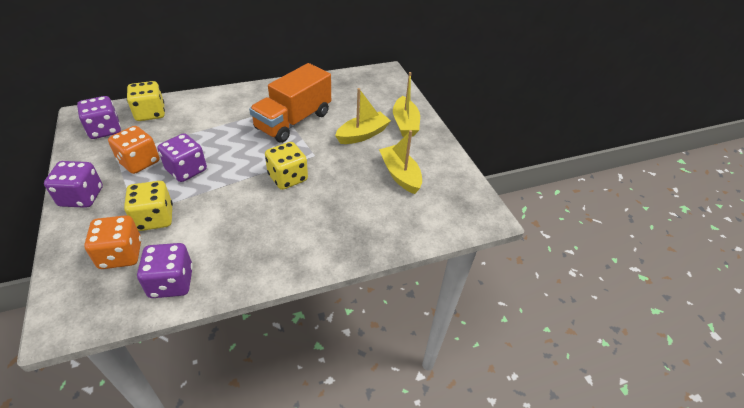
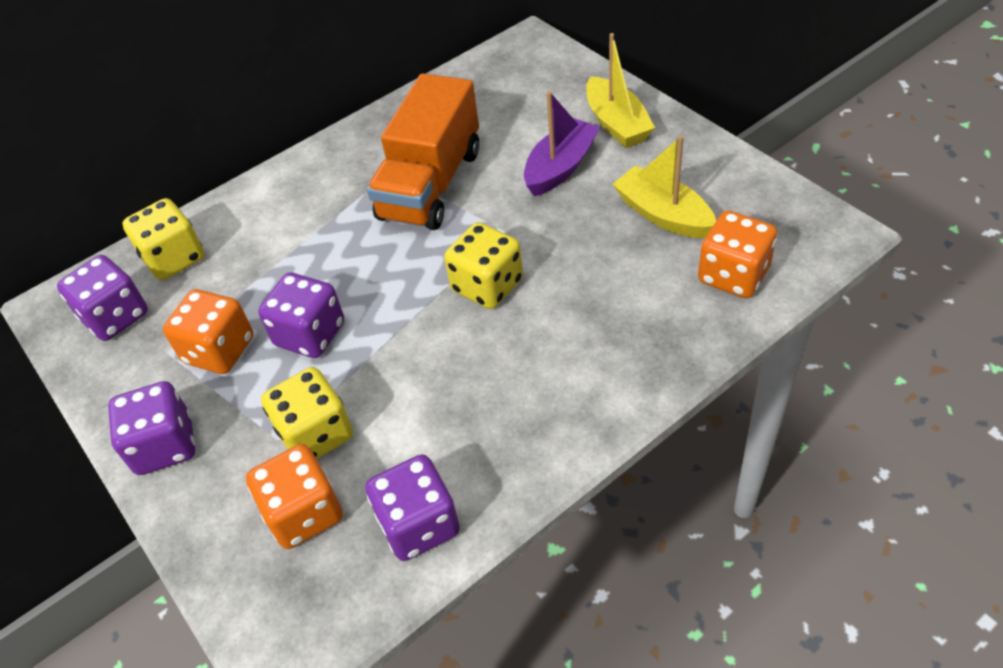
camera: 10 degrees left, 5 degrees up
yellow boat [335,88,391,144] -> purple boat [524,91,600,196]
none -> orange dice [698,210,777,298]

